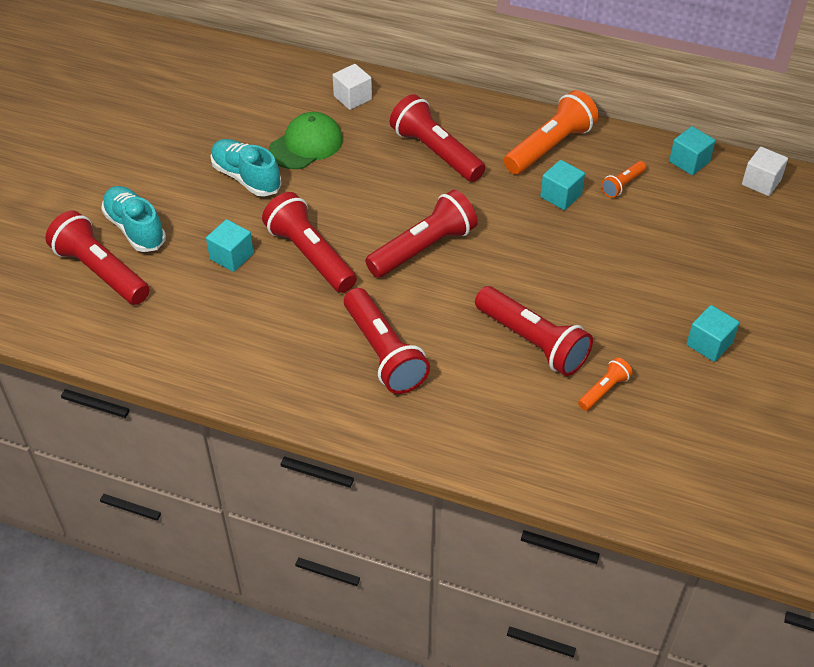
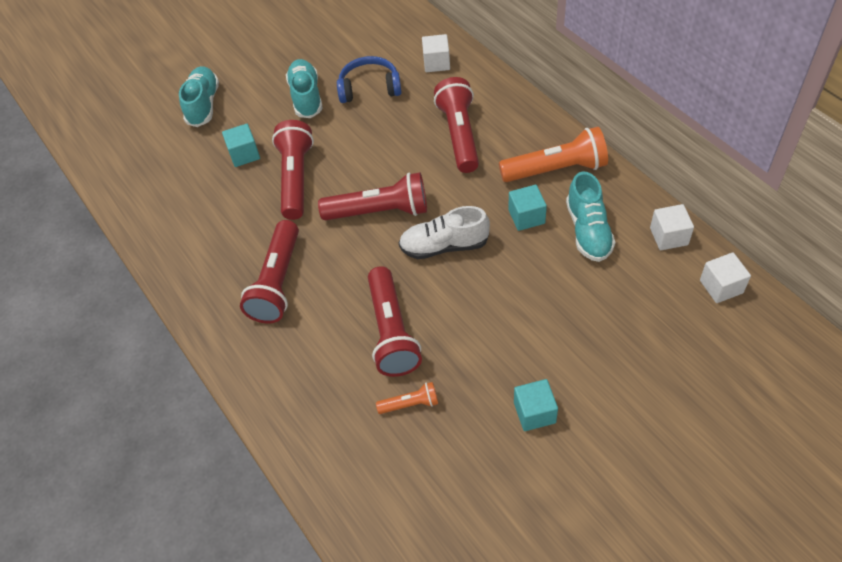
camera: 40 degrees right, 5 degrees up
red flashlight [45,210,150,305] -> none
green cap [269,112,343,169] -> blue headphones [337,56,402,103]
orange flashlight [601,161,646,198] -> turquoise shoe [566,172,616,262]
turquoise cube [669,126,716,175] -> white cube [650,204,694,250]
none -> white shoe [399,206,490,259]

